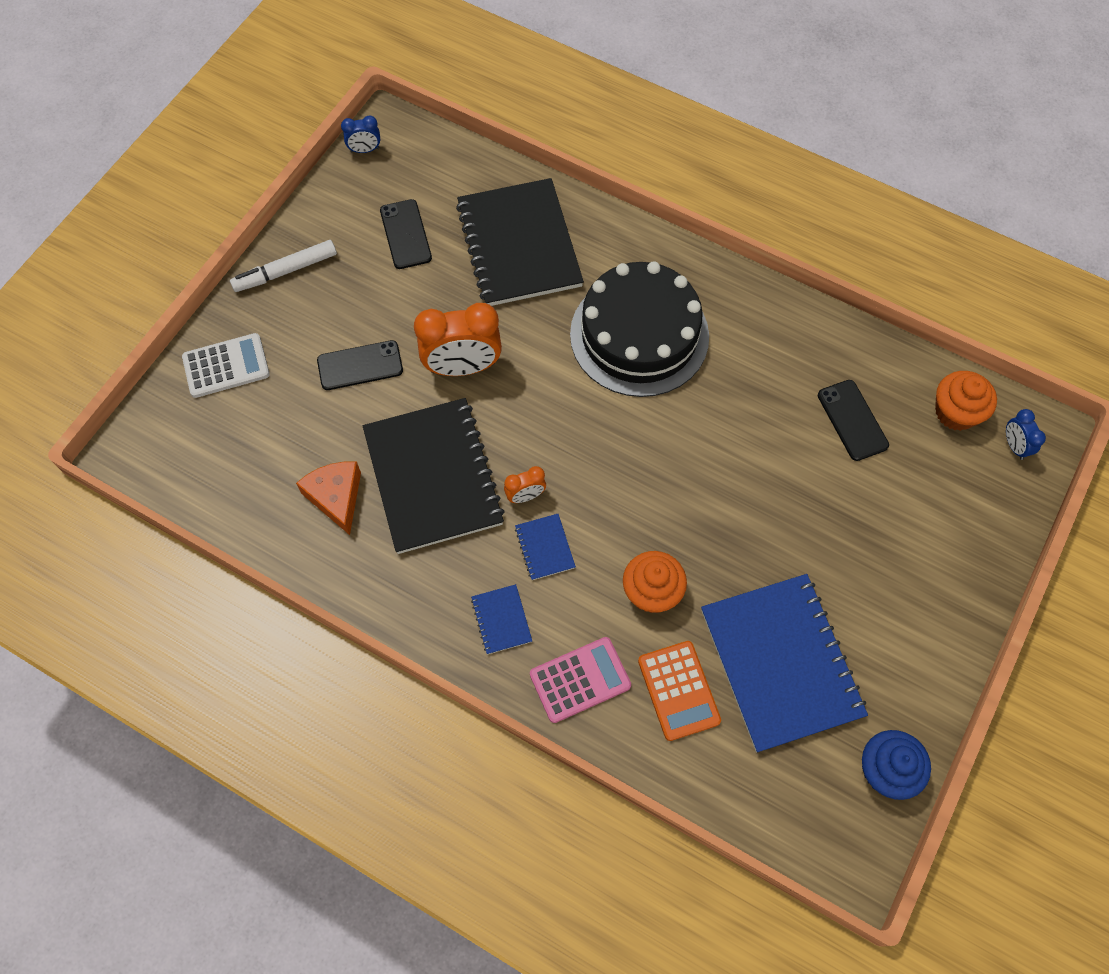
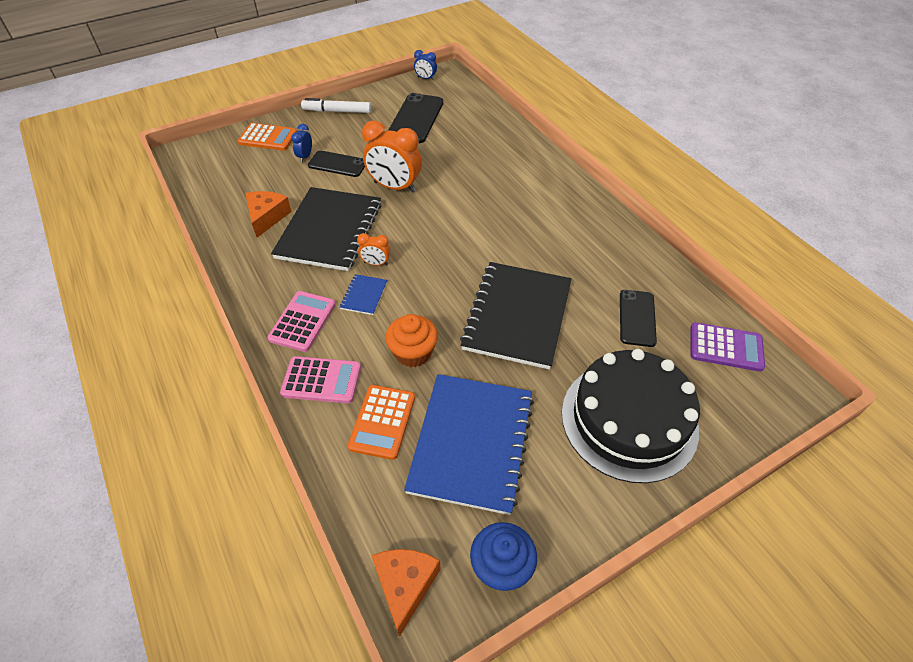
camera: 30 degrees right, 15 degrees down
white calculator [182,333,270,398] -> orange calculator [238,123,297,151]
black phone [380,199,432,269] -> black phone [389,93,443,143], size x1.52
black notebook [456,178,584,306] -> black notebook moved to [460,262,572,370]
blue notebook [471,584,532,654] -> pink calculator [267,291,336,352]
black cake [570,261,709,397] -> black cake moved to [562,349,700,483]
orange cupcake [935,371,997,431] -> purple calculator [691,322,765,372]
blue clock [1006,409,1046,460] -> blue clock moved to [291,124,312,162]
none -> orange cheese [371,549,441,637]

